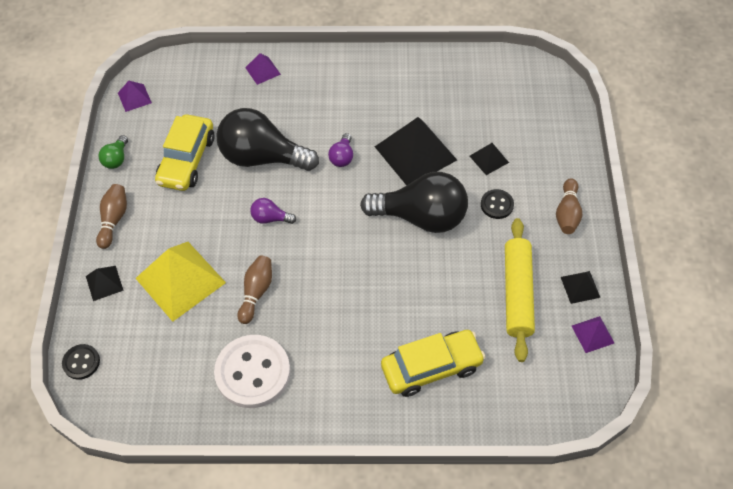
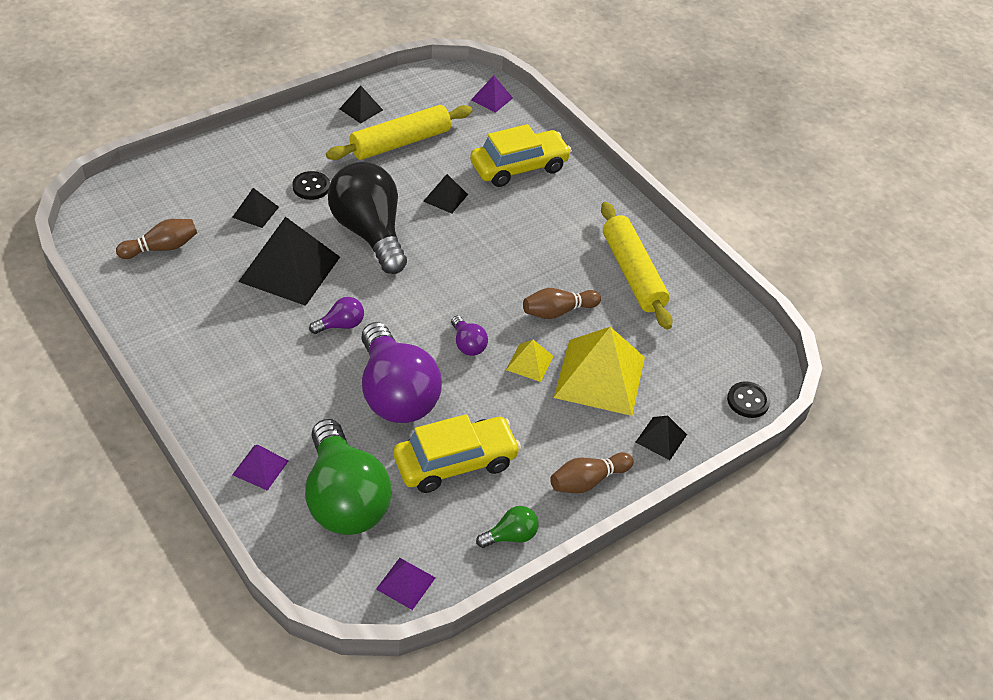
camera: 130 degrees left, 10 degrees down
white button [214,335,290,408] -> yellow rolling pin [601,202,673,329]
black light bulb [216,108,319,171] -> purple light bulb [361,322,442,423]
yellow car [381,330,486,397] -> yellow car turned 120 degrees clockwise [470,124,572,187]
brown bowling pin [556,178,582,234] -> brown bowling pin moved to [116,219,197,259]
purple pyramid [572,316,614,353] -> purple pyramid moved to [471,75,513,113]
none -> green light bulb [305,419,392,535]
none -> black pyramid [423,174,468,213]
none -> yellow pyramid [506,340,553,382]

